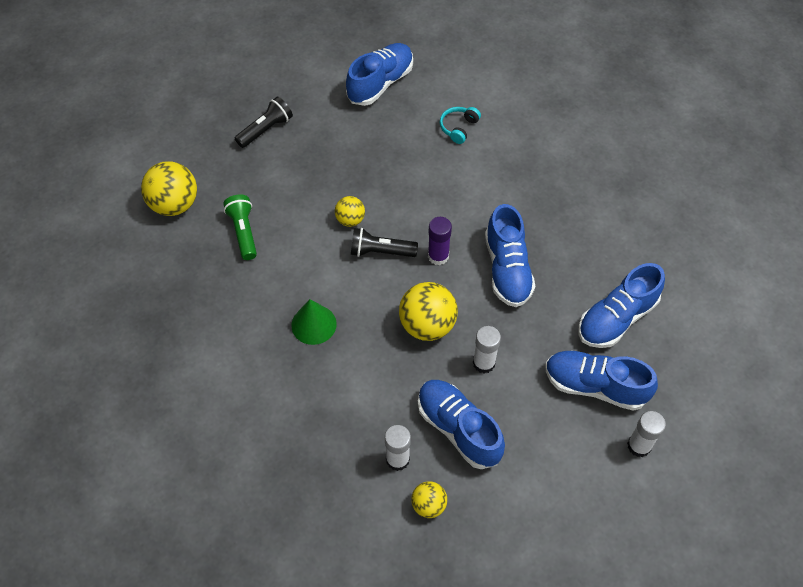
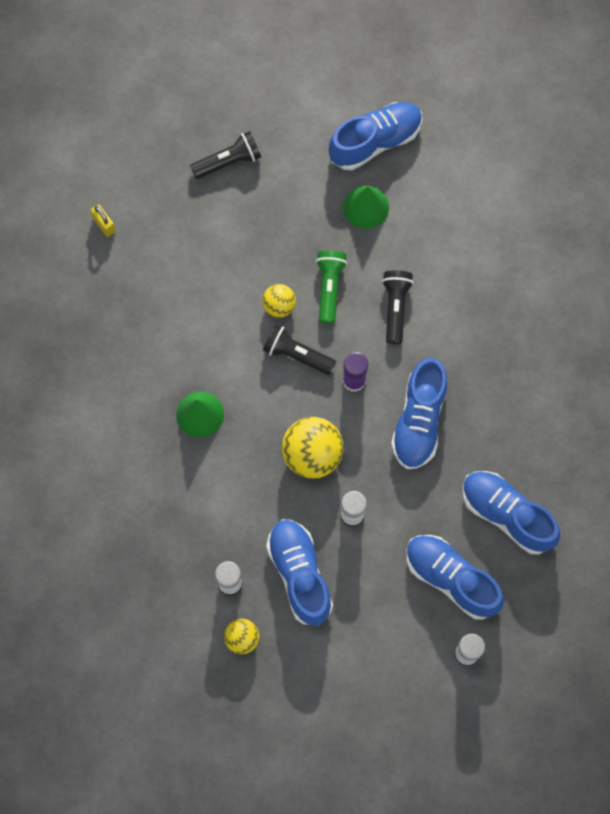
camera: 20 degrees right, 15 degrees up
yellow ball [141,161,197,216] -> yellow padlock [90,204,116,237]
green flashlight [223,194,257,260] -> green flashlight moved to [316,250,347,324]
turquoise headphones [440,107,481,144] -> none
blue shoe [578,263,665,348] -> blue shoe turned 60 degrees clockwise [463,471,560,555]
none -> green cone [343,186,389,229]
none -> black flashlight [382,270,414,344]

